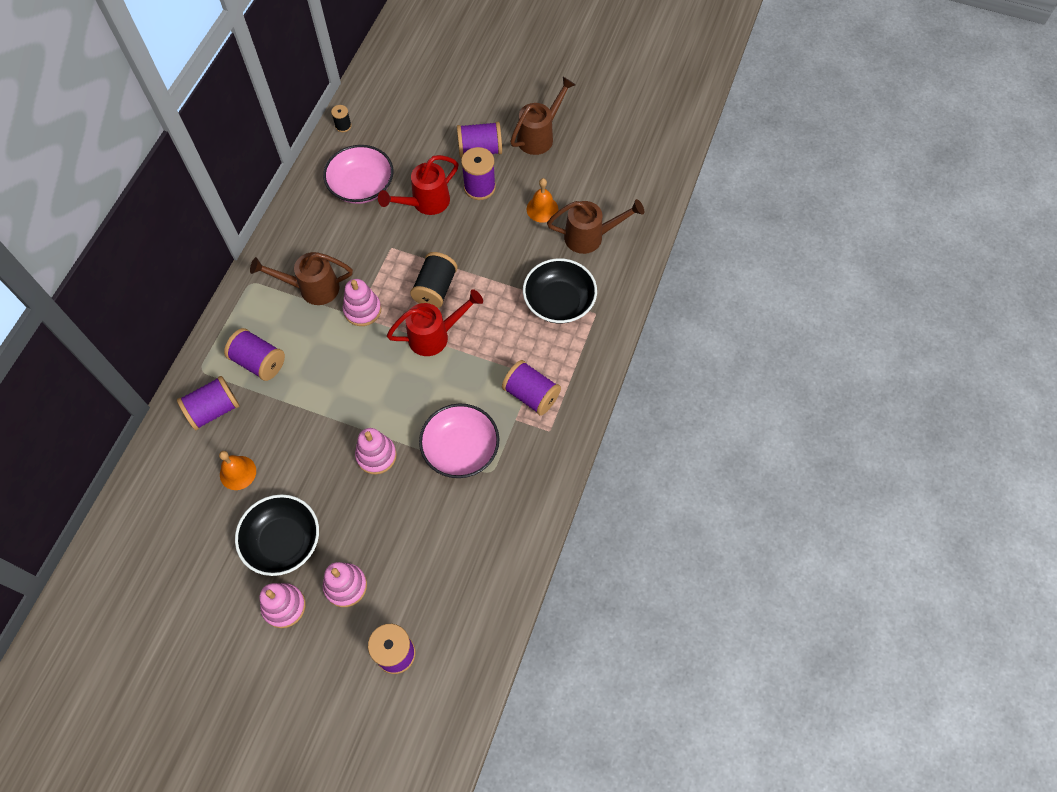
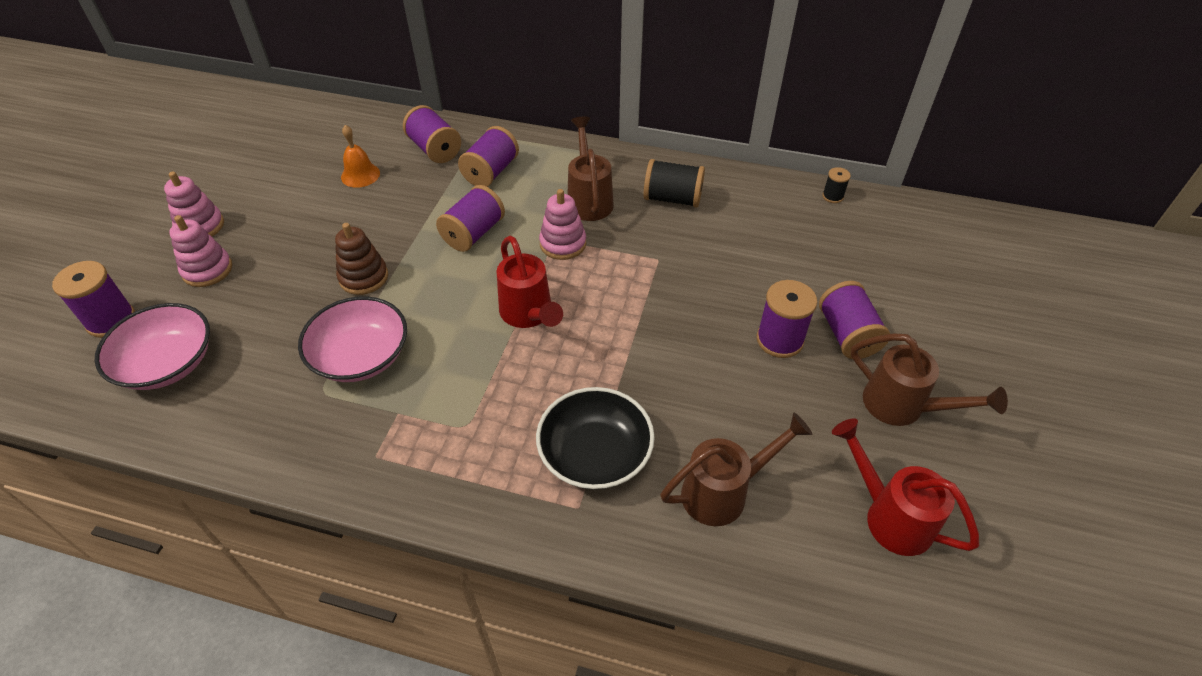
camera: 85 degrees right, 15 degrees down
black bowl [235,494,319,576] -> none
pink bowl [323,145,393,204] -> pink bowl moved to [95,303,210,390]
pink stacking toy [355,428,397,474] -> brown stacking toy [335,223,388,295]
red watering can [378,155,459,215] -> red watering can moved to [832,418,979,556]
black spool [410,252,458,308] -> black spool moved to [644,159,705,208]
purple spool [502,360,561,416] -> purple spool moved to [436,185,505,252]
orange bell [527,178,558,223] -> none
brown watering can [547,199,644,254] -> brown watering can turned 105 degrees counterclockwise [660,413,813,526]

